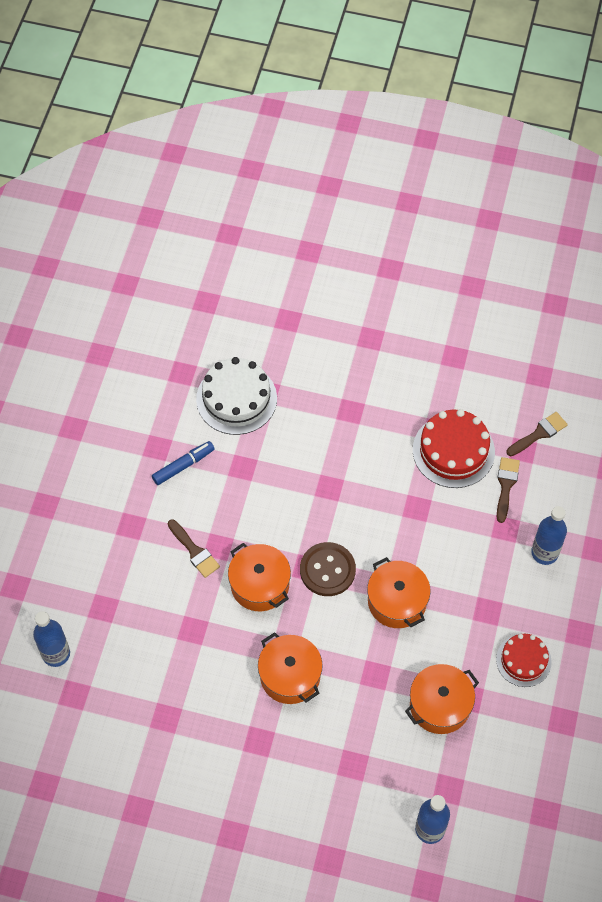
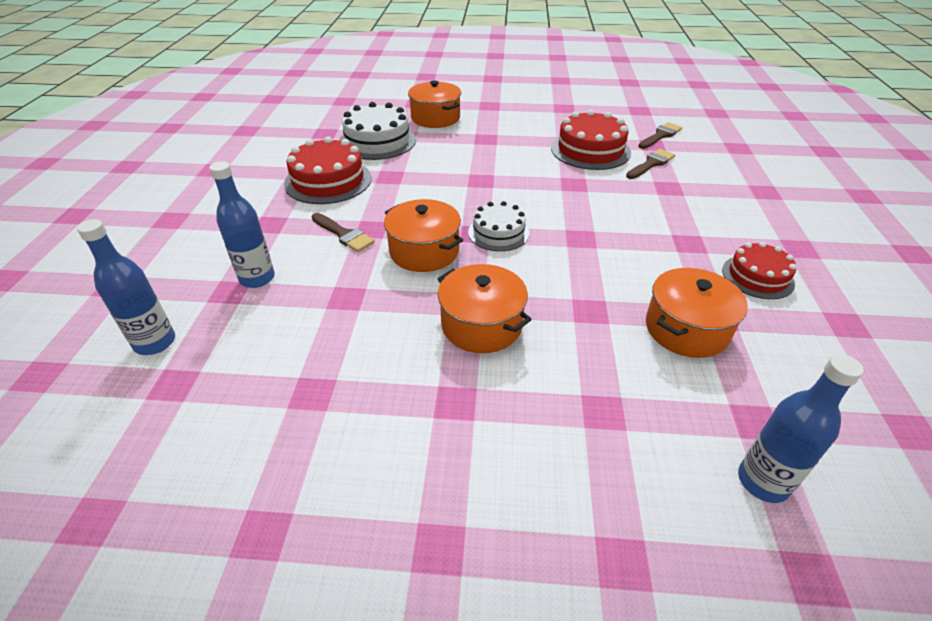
camera: 10 degrees left, 20 degrees down
blue marker [152,441,215,485] -> red cake [284,137,372,204]
brown button [300,542,356,596] -> white cake [468,201,530,251]
orange pot [367,557,431,628] -> orange pot moved to [408,80,461,128]
brown brush [497,457,520,523] -> brown brush turned 45 degrees clockwise [626,149,675,179]
blue bottle [531,506,567,565] -> blue bottle moved to [209,161,275,288]

